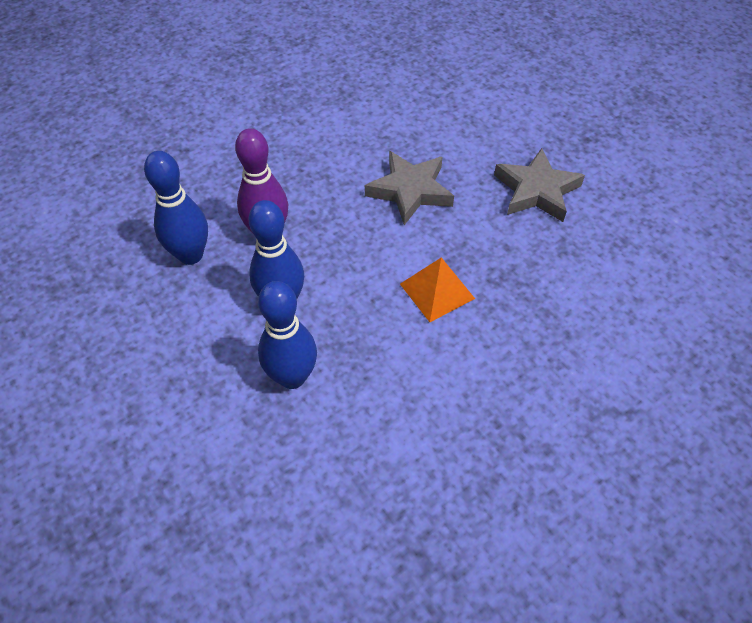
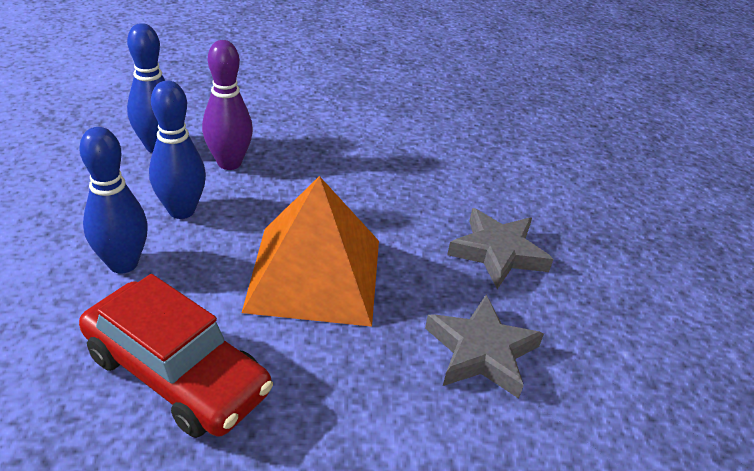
camera: 30 degrees right, 15 degrees down
grey star [365,151,454,225] -> grey star moved to [425,295,544,399]
orange pyramid [400,257,475,322] -> orange pyramid [242,176,379,327], size x2.03
none -> red car [79,274,273,438]

